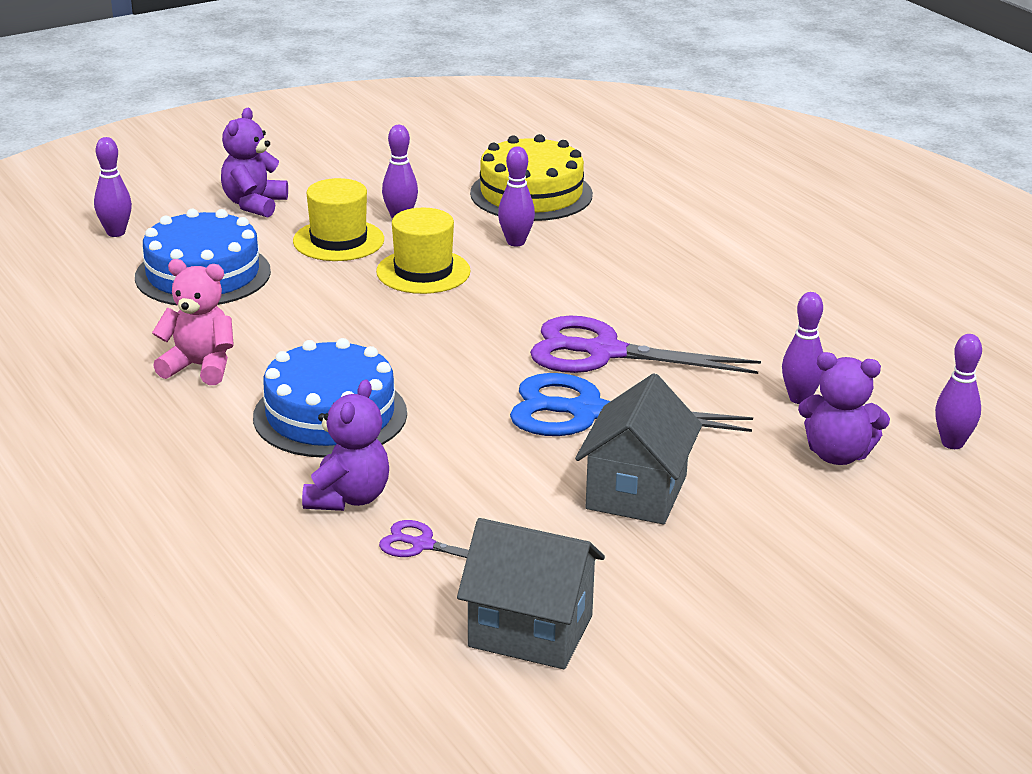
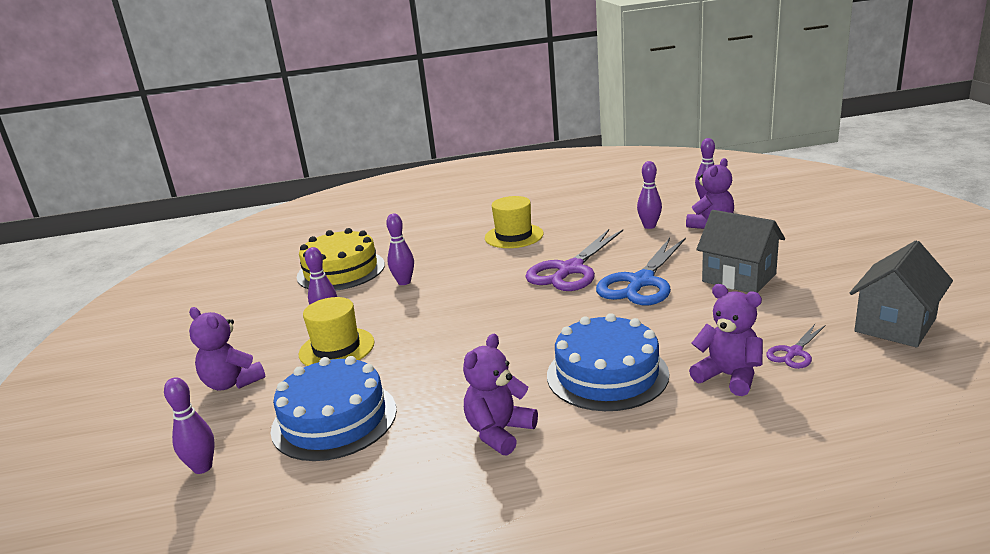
camera: 65 degrees left, 5 degrees down
pink teddy bear [152,259,234,385] -> purple teddy bear [463,334,538,456]
yellow hat [376,208,471,294] -> yellow hat moved to [485,196,544,248]

